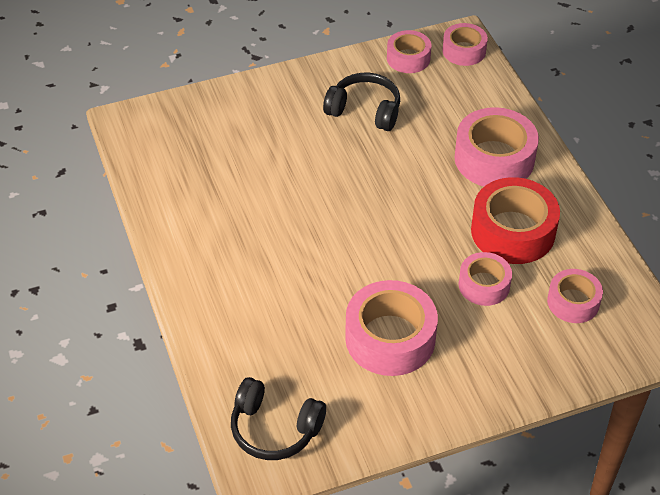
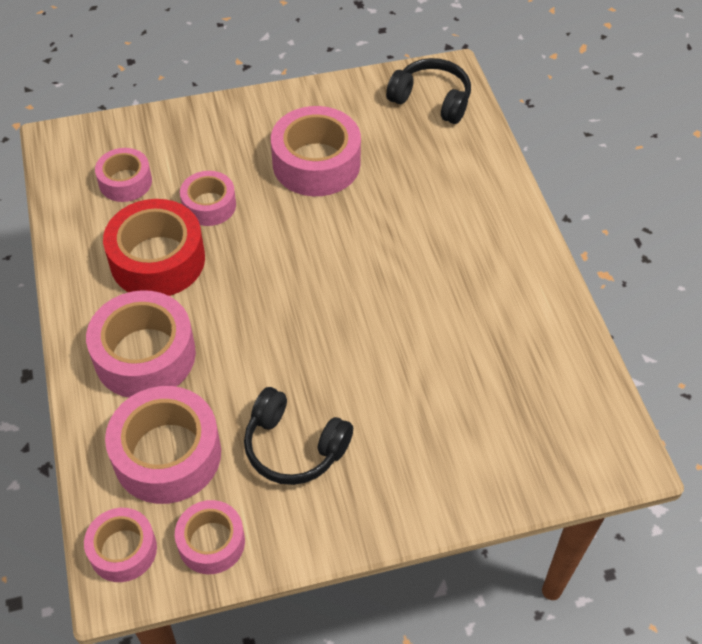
camera: 175 degrees left, 5 degrees up
none -> pink tape [105,386,221,504]

